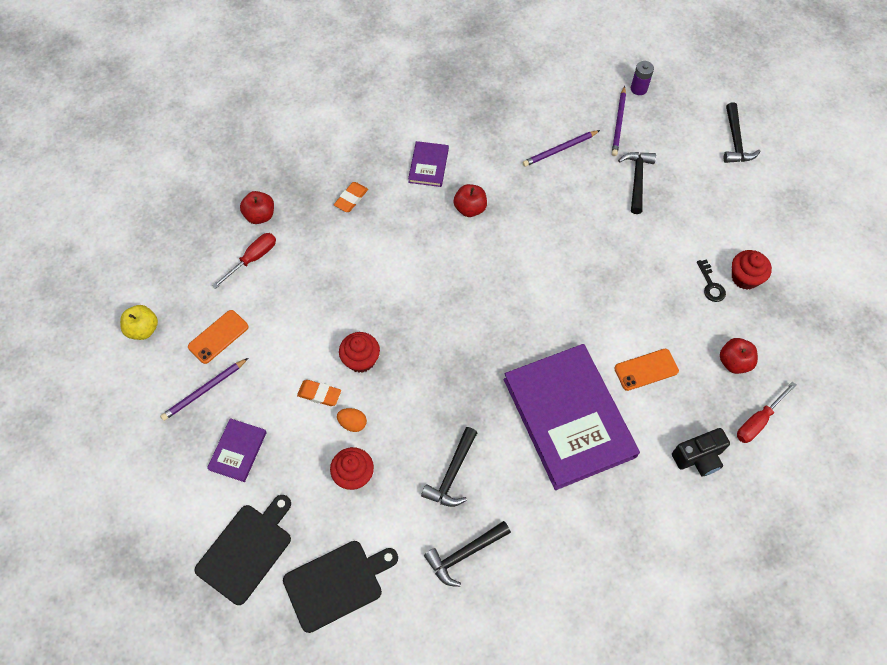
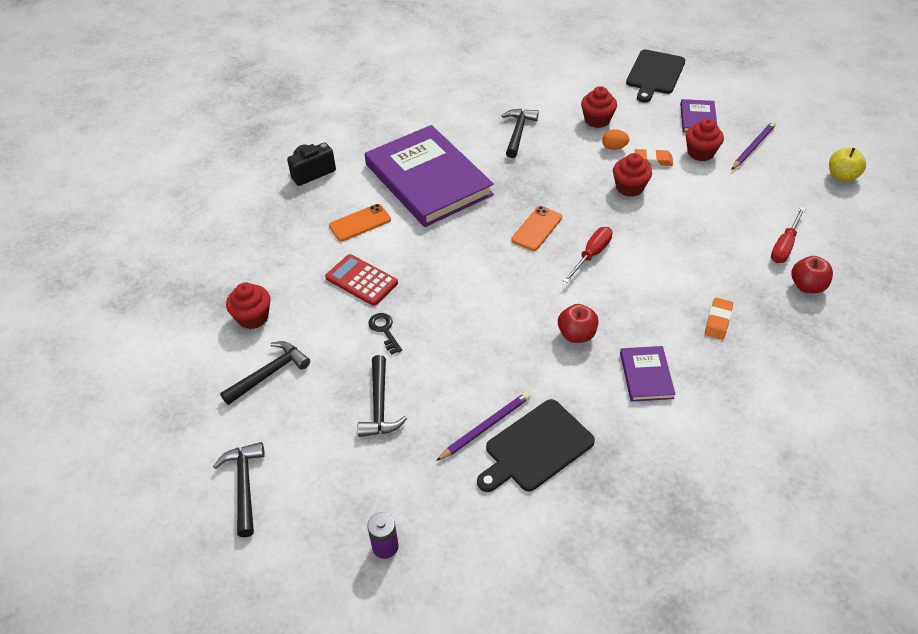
camera: 170 degrees right, 15 degrees down
orange phone [188,310,249,364] -> orange phone moved to [511,206,562,251]
black cutting board [283,541,398,633] -> black cutting board moved to [477,399,595,492]
black hammer [424,521,511,587] -> black hammer moved to [220,341,310,405]
purple pencil [612,86,626,156] -> none
black key [697,259,726,302] -> black key moved to [368,313,402,355]
red apple [720,338,758,374] -> none
red screwdriver [737,382,797,443] -> red screwdriver moved to [563,227,613,283]
none -> red calculator [325,254,398,306]
none -> red cupcake [686,118,724,161]

